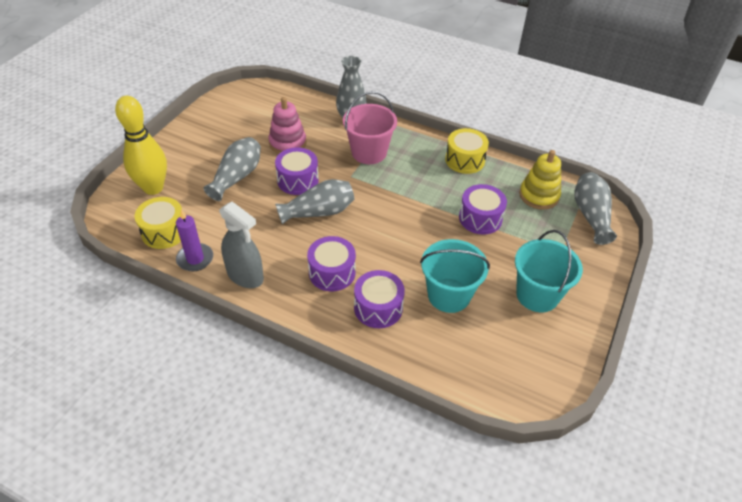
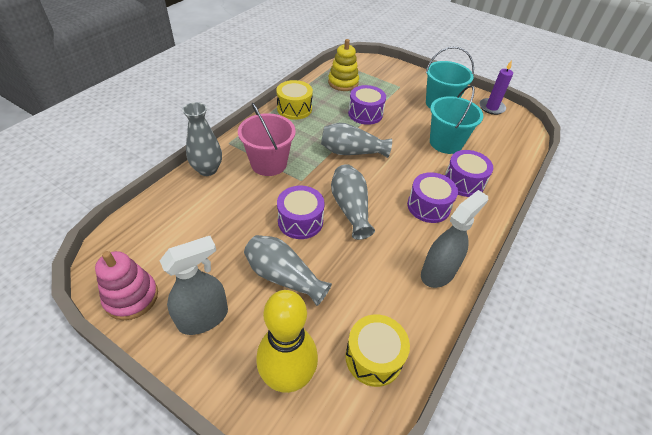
camera: 85 degrees left, 0 degrees up
purple candle [176,209,213,271] -> purple candle moved to [479,60,513,115]
pink stacking toy [269,97,306,154] -> pink stacking toy moved to [95,251,158,320]
grey vase [574,172,617,245] -> grey vase moved to [321,123,392,158]
none -> grey spray bottle [160,236,228,335]

